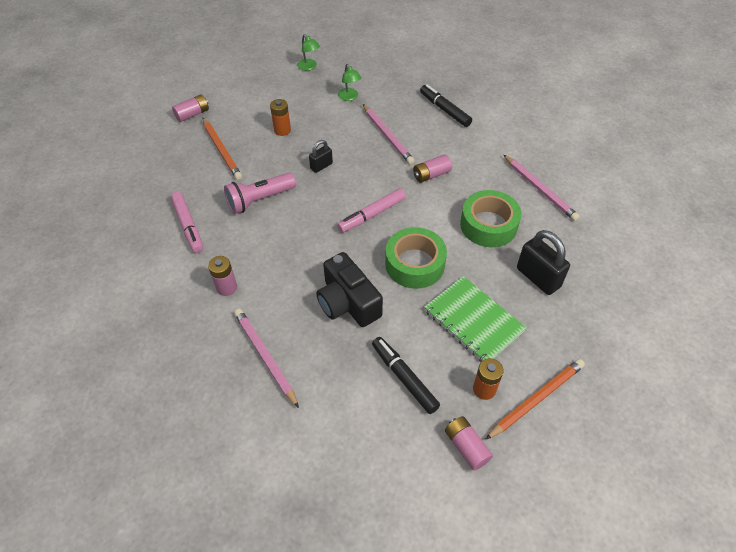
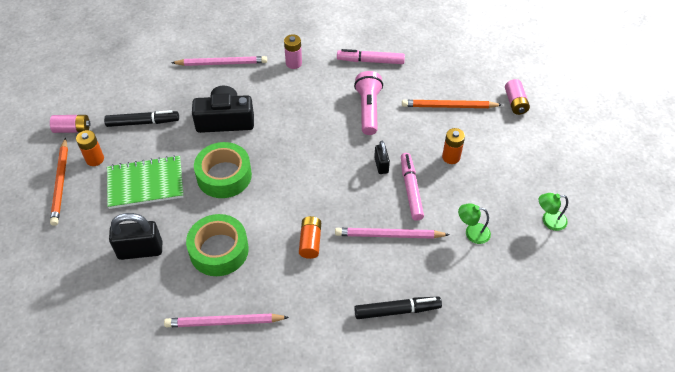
camera: 120 degrees right, 0 degrees up
pink marker [337,188,406,233] -> pink marker moved to [401,153,424,221]
pink battery [413,154,452,183] -> orange battery [299,216,321,259]

